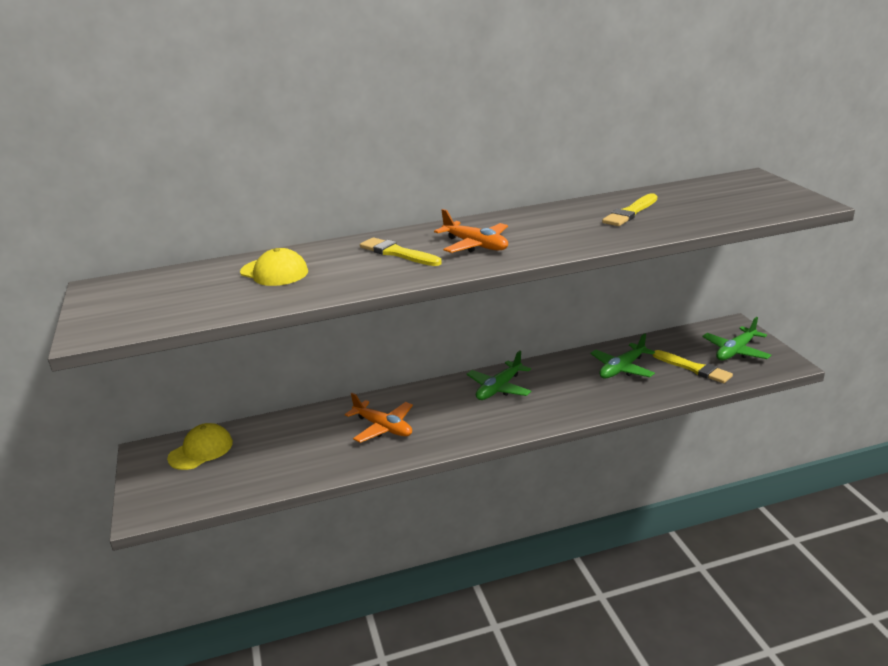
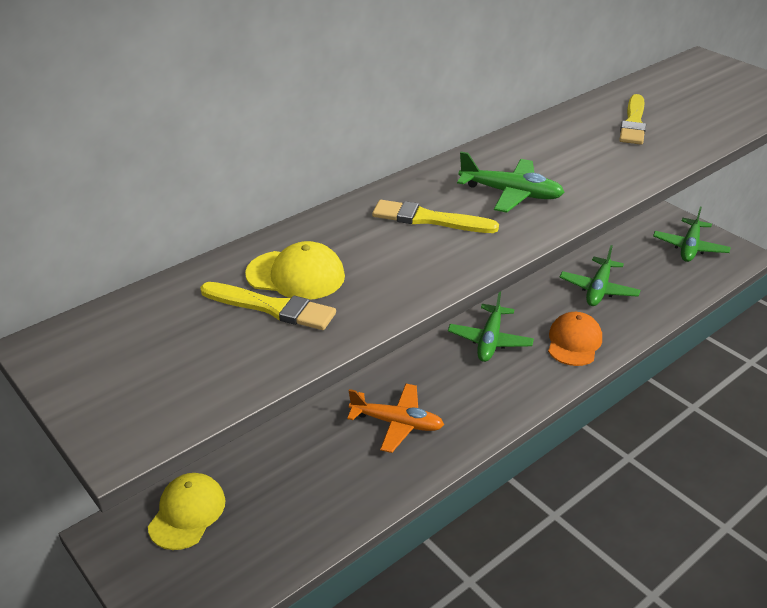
camera: 25 degrees left, 10 degrees up
orange plane [434,209,508,253] -> green plane [457,152,565,213]
yellow brush [653,350,733,383] -> yellow brush moved to [200,282,336,330]
none -> orange cap [548,312,602,366]

